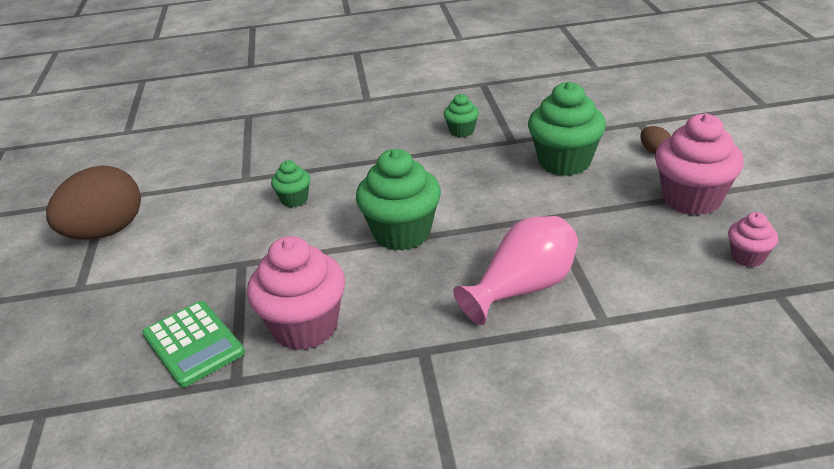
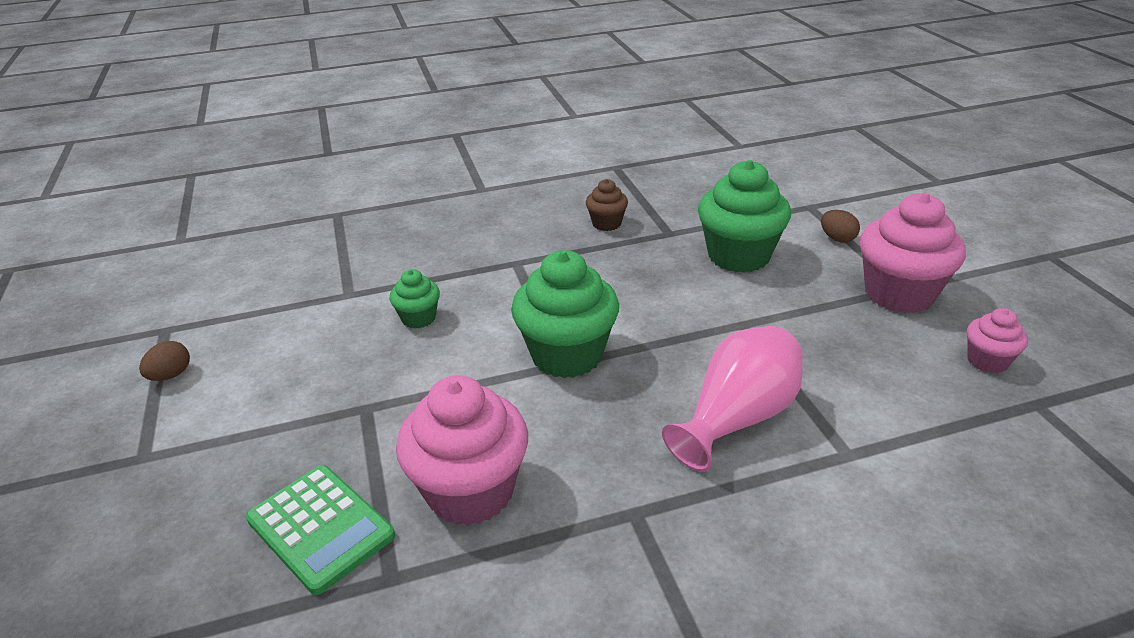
camera: 10 degrees left, 0 degrees up
brown egg [46,166,141,240] -> brown egg [139,341,190,381], size x0.40
green cupcake [444,94,479,137] -> brown cupcake [586,179,628,231]

